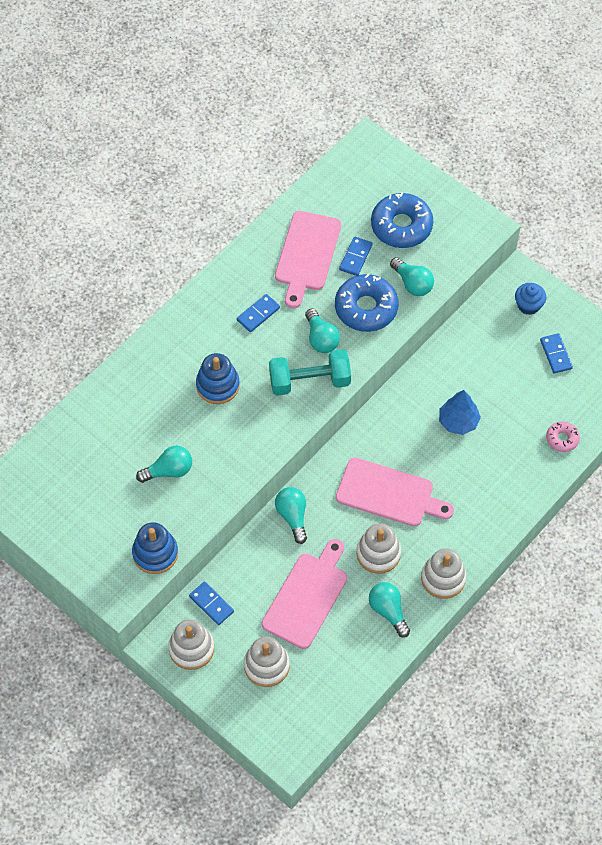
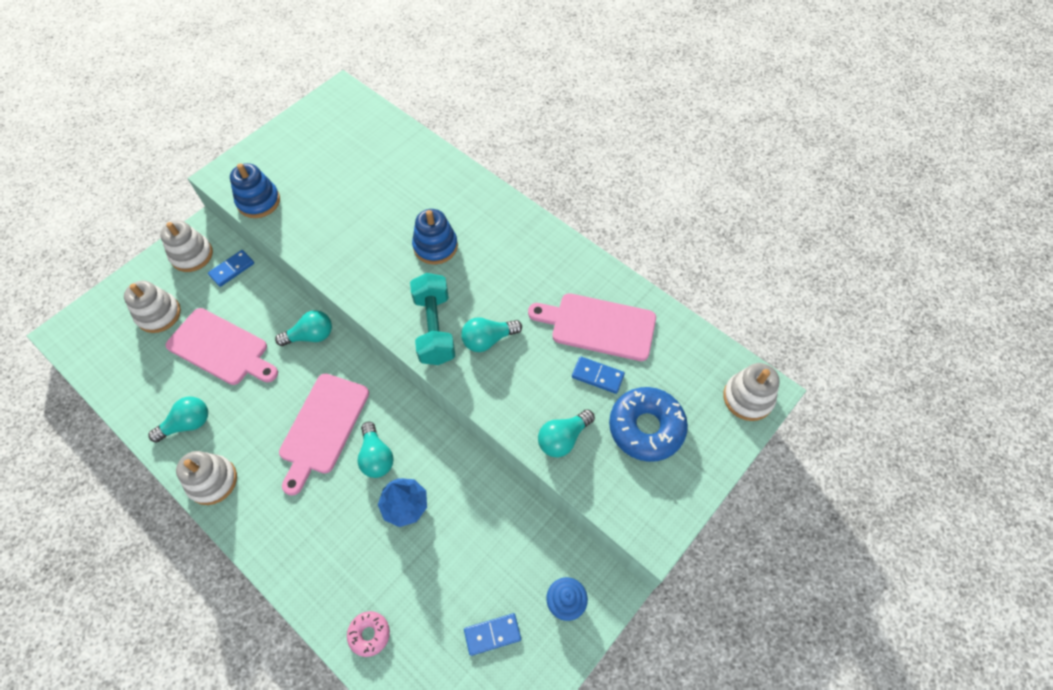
camera: 90 degrees right, 0 degrees up
turquoise light bulb [136,446,192,483] -> turquoise light bulb moved to [357,422,394,478]
blue domino [237,294,280,332] -> none
blue donut [335,274,399,332] -> none
white stacking toy [356,523,401,574] -> white stacking toy moved to [723,363,780,421]

